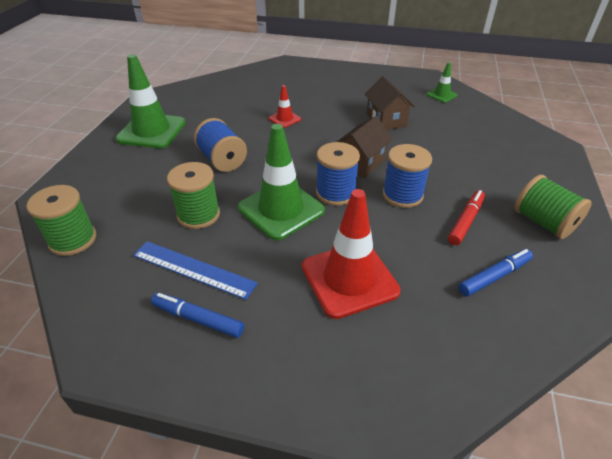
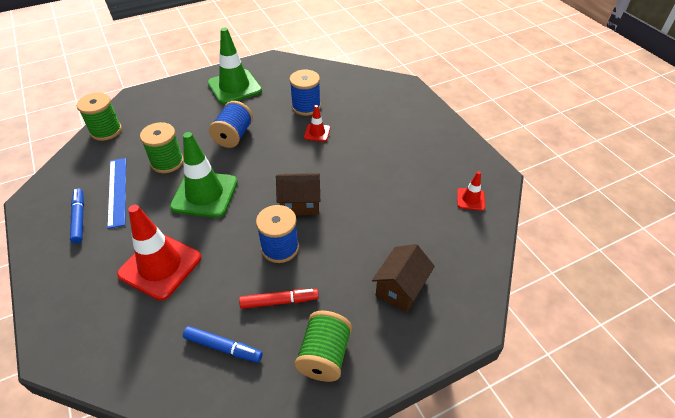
camera: 50 degrees right, 5 degrees up
blue spool [316,142,360,206] -> blue spool moved to [289,70,321,116]
brown house [365,76,415,130] -> brown house moved to [372,244,435,312]
green traffic cone [427,63,458,103] -> red traffic cone [457,171,485,211]

